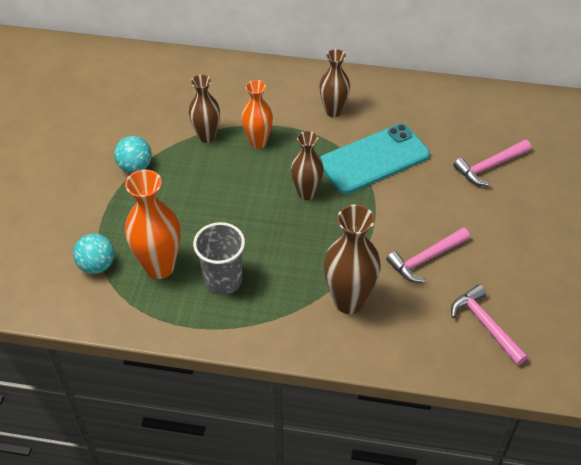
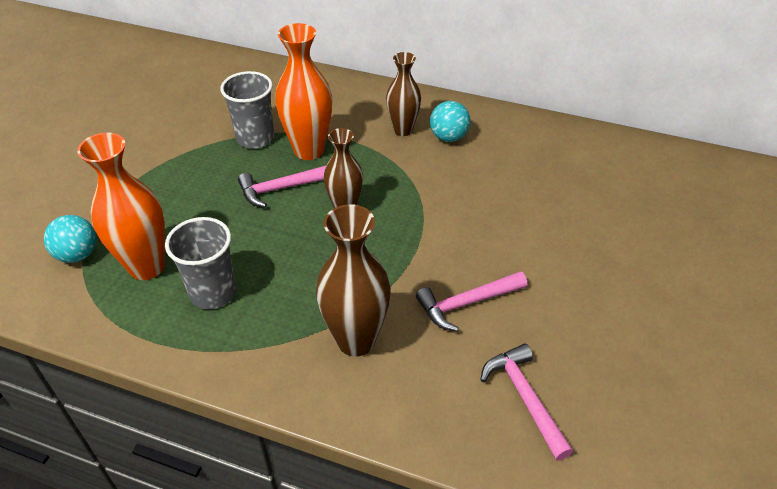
camera: 10 degrees right, 5 degrees down
turquoise ball [114,136,152,173] -> turquoise ball moved to [430,101,470,142]
brown vase [189,74,220,143] -> grey cup [220,71,274,149]
orange vase [241,80,273,148] -> orange vase [275,23,332,160], size x1.53
turquoise phone [320,124,430,194] -> none
pink hammer [453,140,531,186] -> pink hammer moved to [238,166,326,207]

